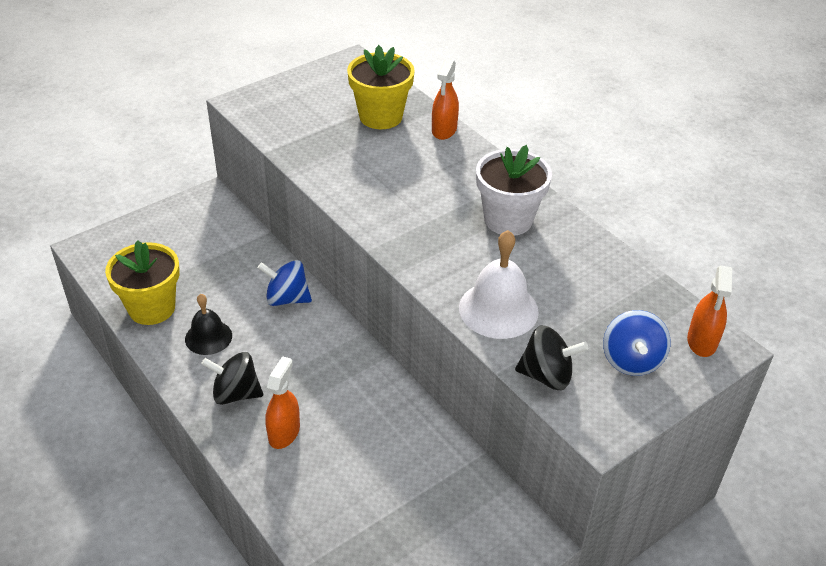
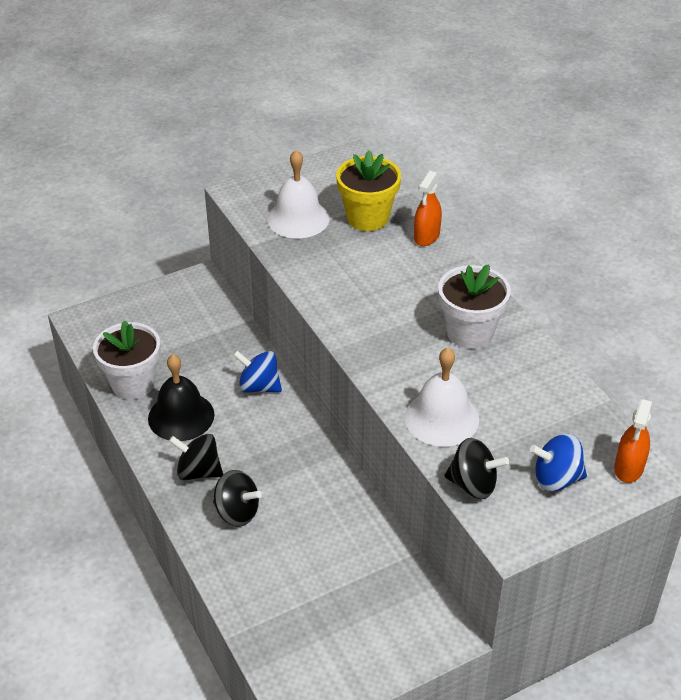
camera: 10 degrees right, 0 degrees up
yellow flower pot [105,240,180,325] -> white flower pot [93,320,161,399]
black bell [185,294,232,355] -> black bell [148,354,214,441], size x1.51
orange spray bottle [265,356,300,449] -> black spinning top [213,470,262,526]
blue spinning top [603,310,670,376] -> blue spinning top turned 75 degrees clockwise [530,433,587,491]
none -> white bell [267,150,330,238]

